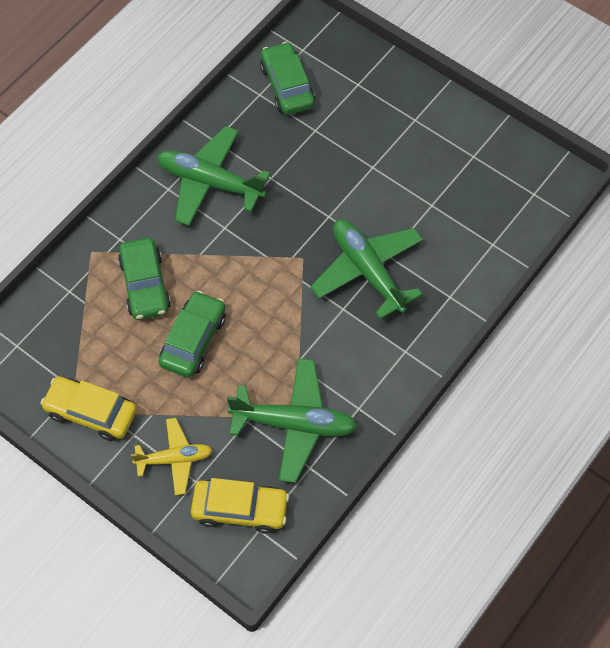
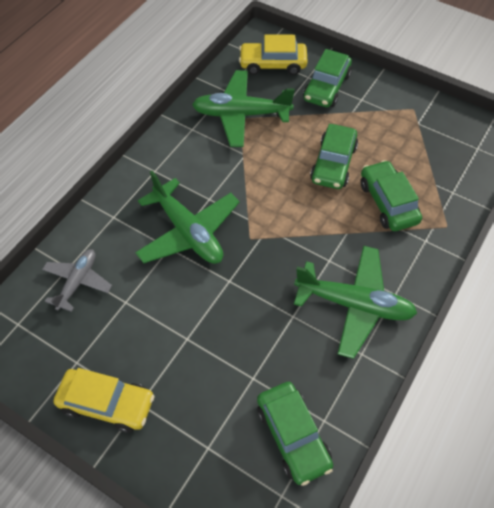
camera: 175 degrees right, 5 degrees down
yellow car [40,376,137,441] -> yellow car moved to [54,368,154,433]
yellow plane [131,418,212,495] -> green car [303,49,352,108]
none -> grey plane [42,249,112,312]

